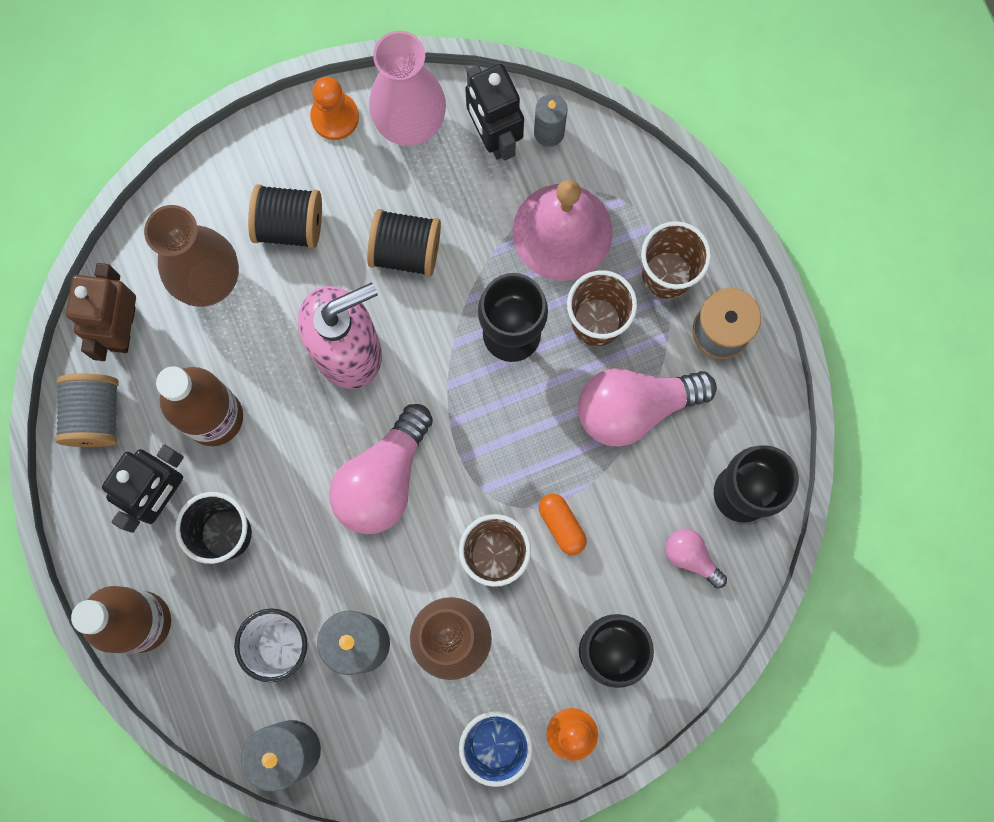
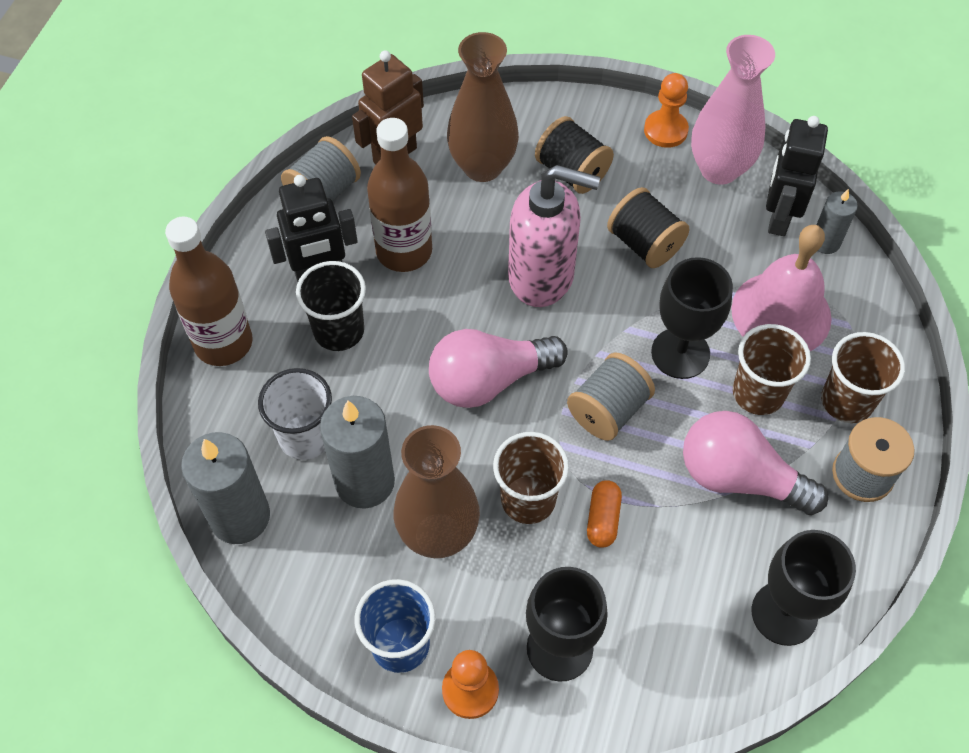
camera: 40 degrees right, 20 degrees down
pink light bulb [666,529,727,588] -> none
none -> grey spool [567,353,655,441]

